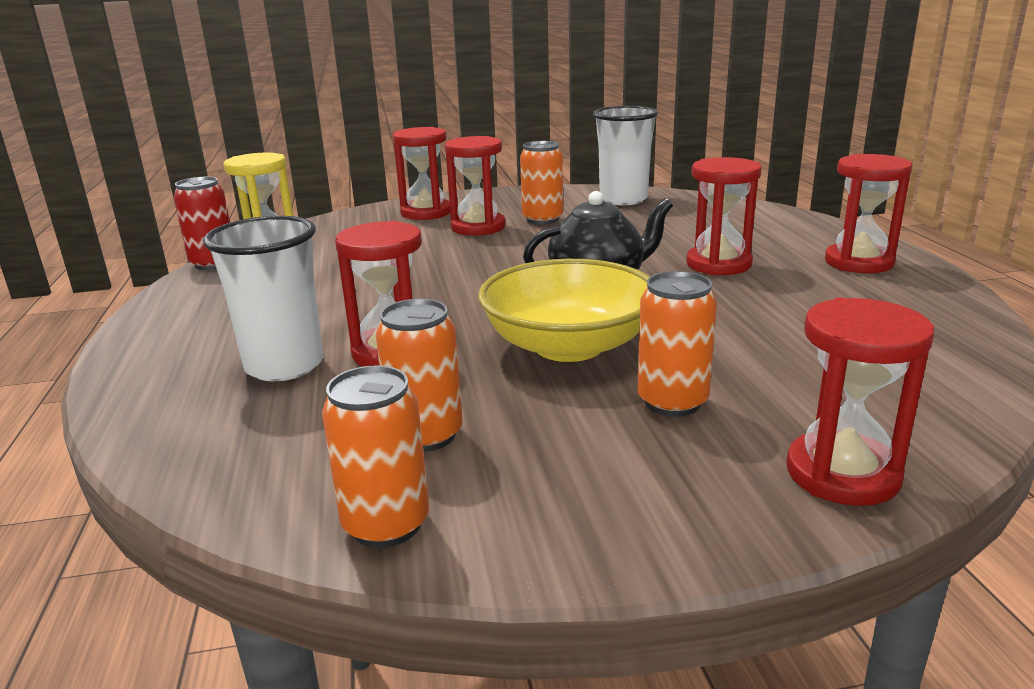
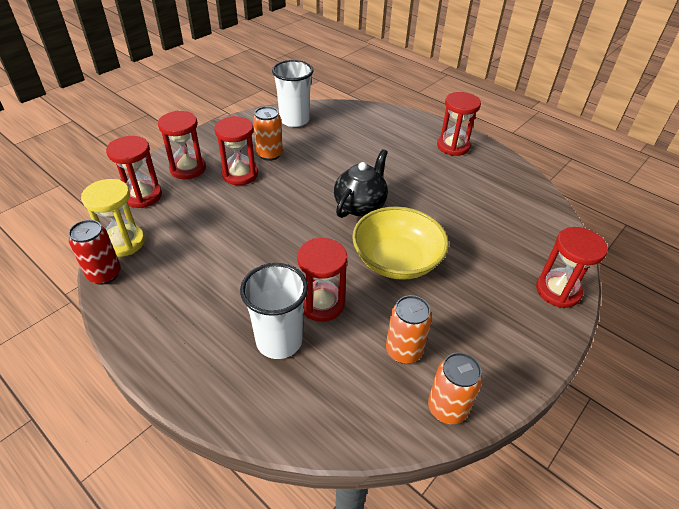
camera: 40 degrees left, 20 degrees up
orange can [637,271,717,417] -> none
red hourglass [686,157,762,275] -> red hourglass moved to [106,136,162,208]

